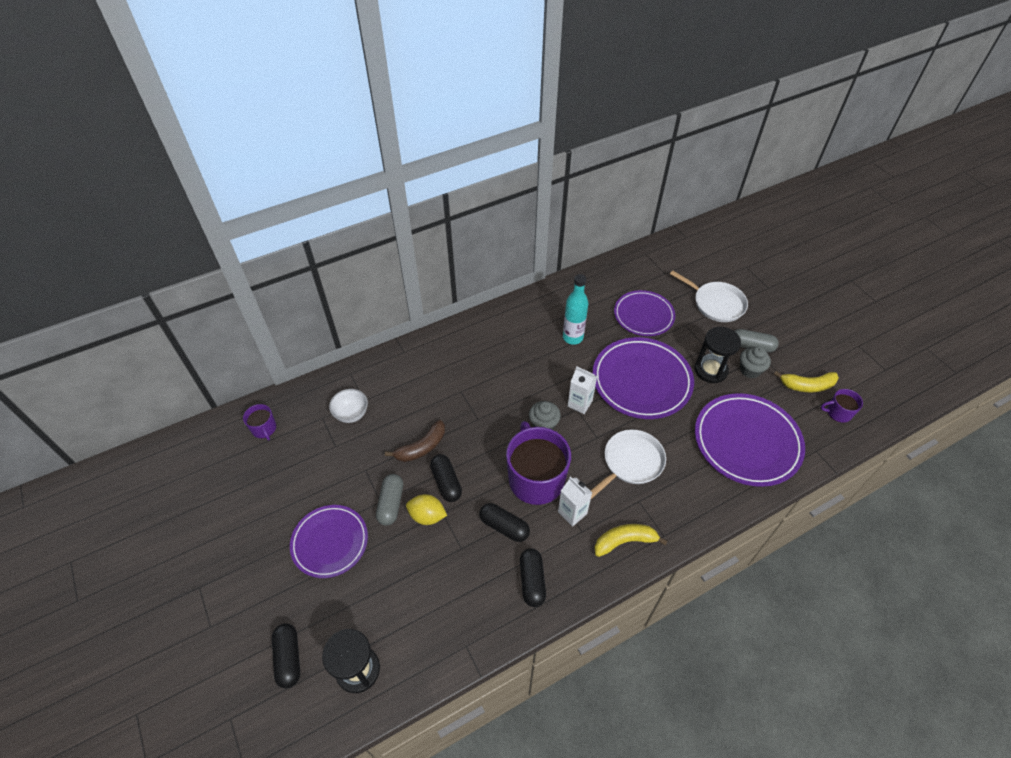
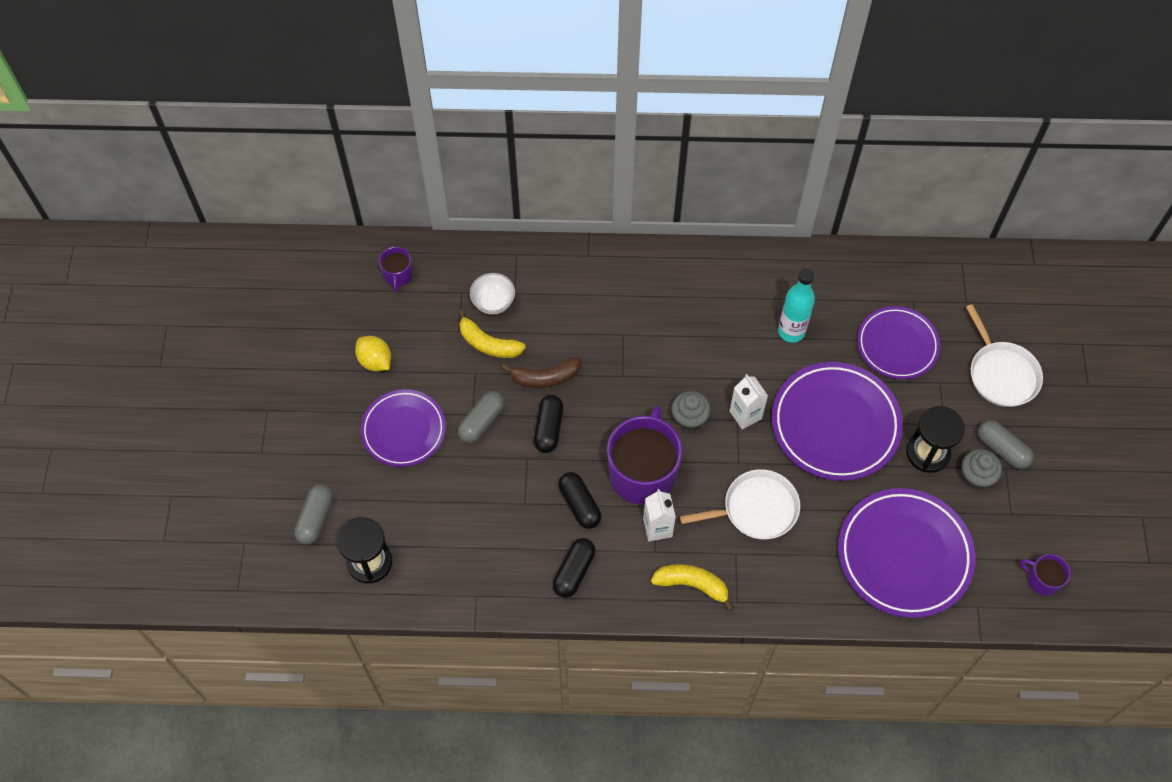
camera: 30 degrees right, 10 degrees up
black capsule [272,623,300,689] -> grey capsule [294,484,333,544]
yellow lemon [406,494,447,525] -> yellow lemon moved to [355,336,391,371]
yellow banana [774,371,839,392] -> yellow banana moved to [458,310,526,358]

